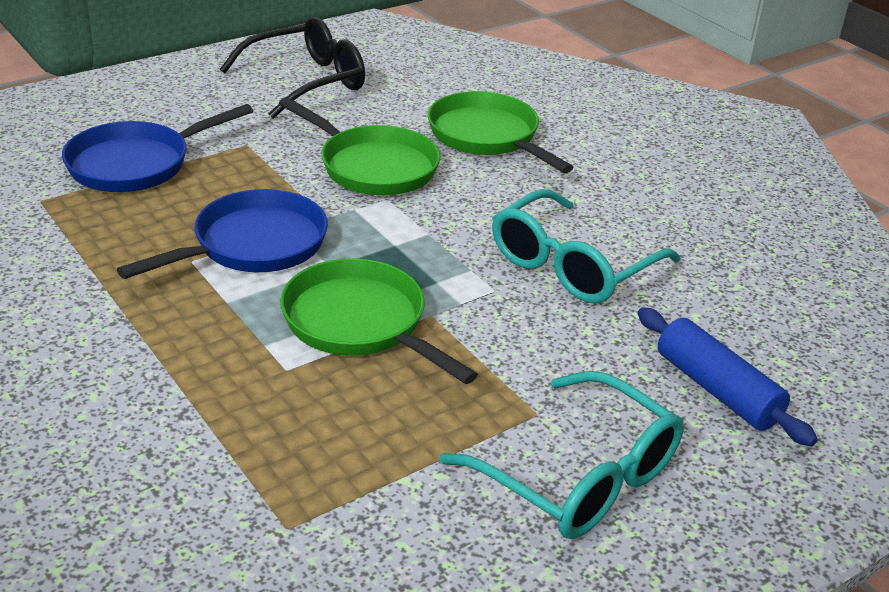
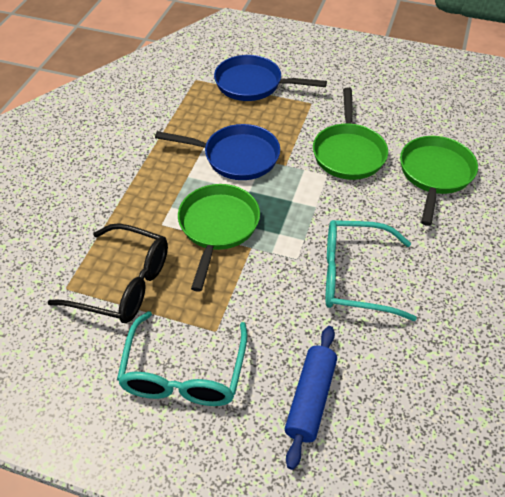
camera: 55 degrees right, 15 degrees up
black glasses [220,17,365,119] -> black glasses moved to [48,223,168,323]

